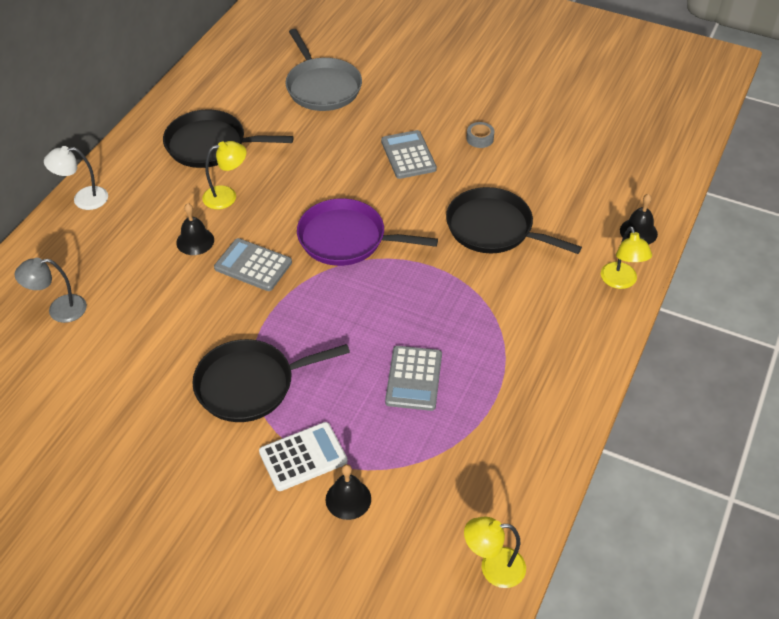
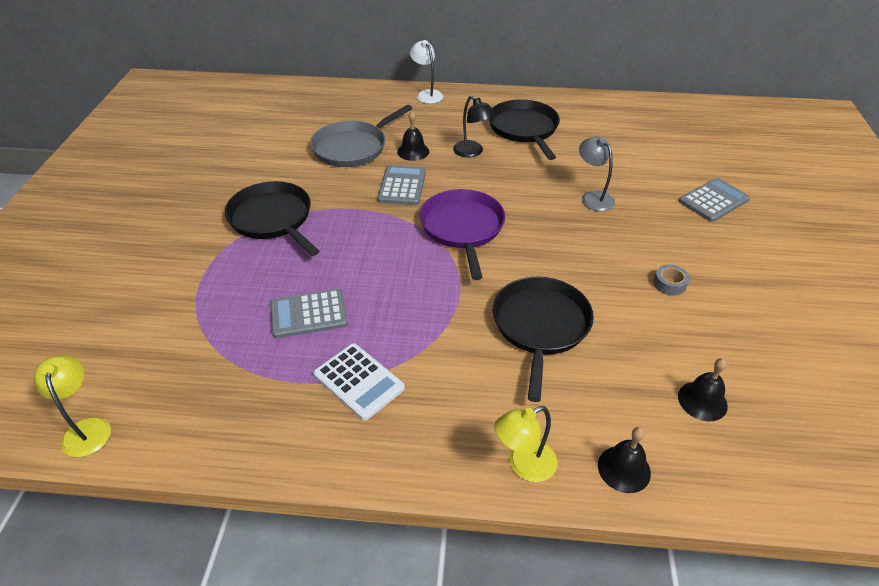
camera: 70 degrees right, 5 degrees down
grey lamp [14,258,87,323] -> grey lamp moved to [579,137,615,211]
yellow lamp [202,141,246,209] -> black lamp [453,96,495,158]
white calculator [259,422,348,491] -> white calculator moved to [314,343,405,421]
grey pan [285,29,362,111] -> grey pan moved to [310,105,413,167]
black bell [326,464,371,520] -> black bell moved to [678,358,728,421]
grey calculator [381,130,437,179] -> grey calculator moved to [679,178,750,222]

